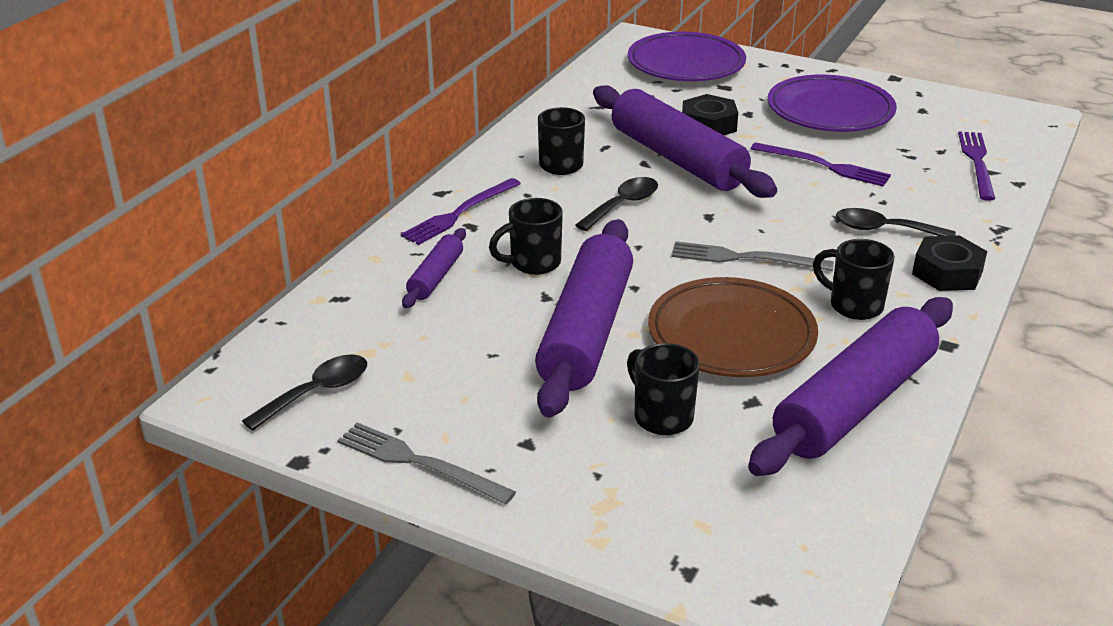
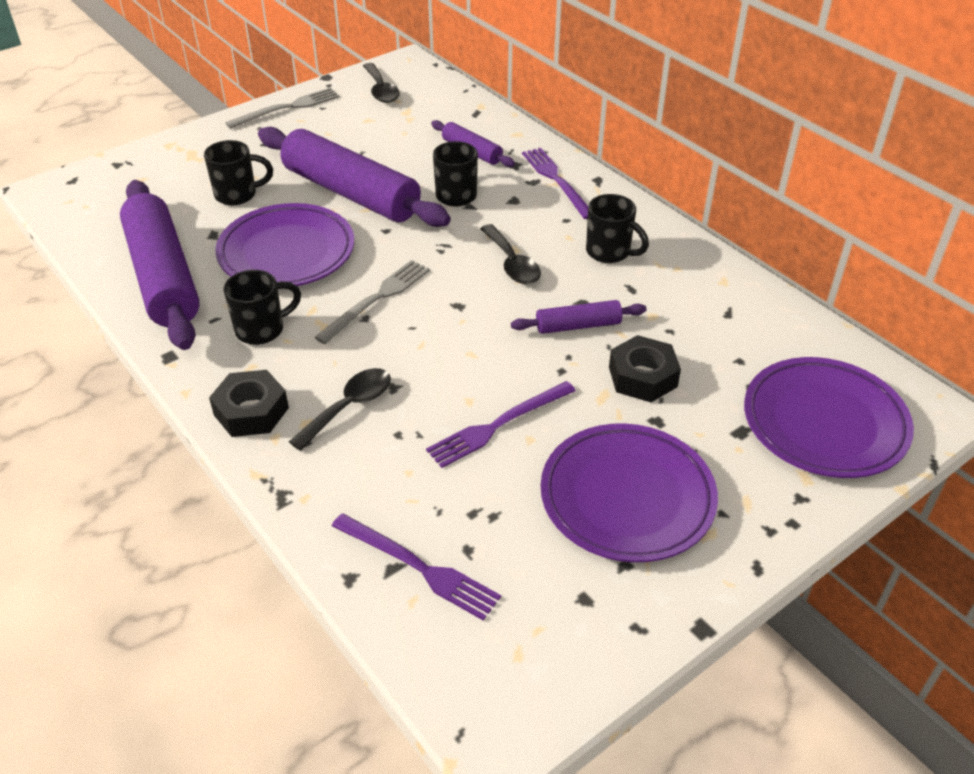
camera: 115 degrees right, 10 degrees up
purple rolling pin [593,85,777,198] -> purple rolling pin [511,300,647,334], size x0.47
brown plate [648,277,818,377] -> purple plate [215,203,354,286]

